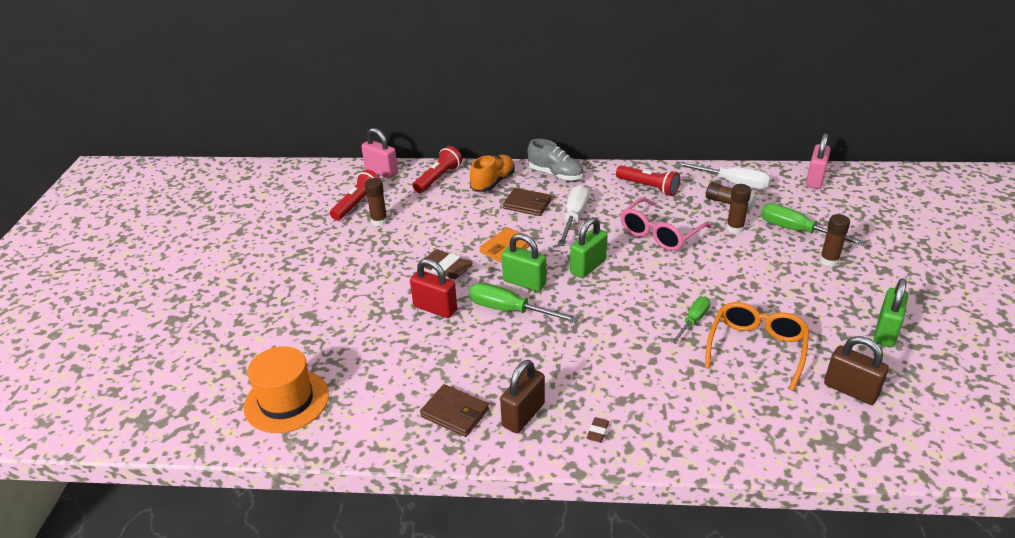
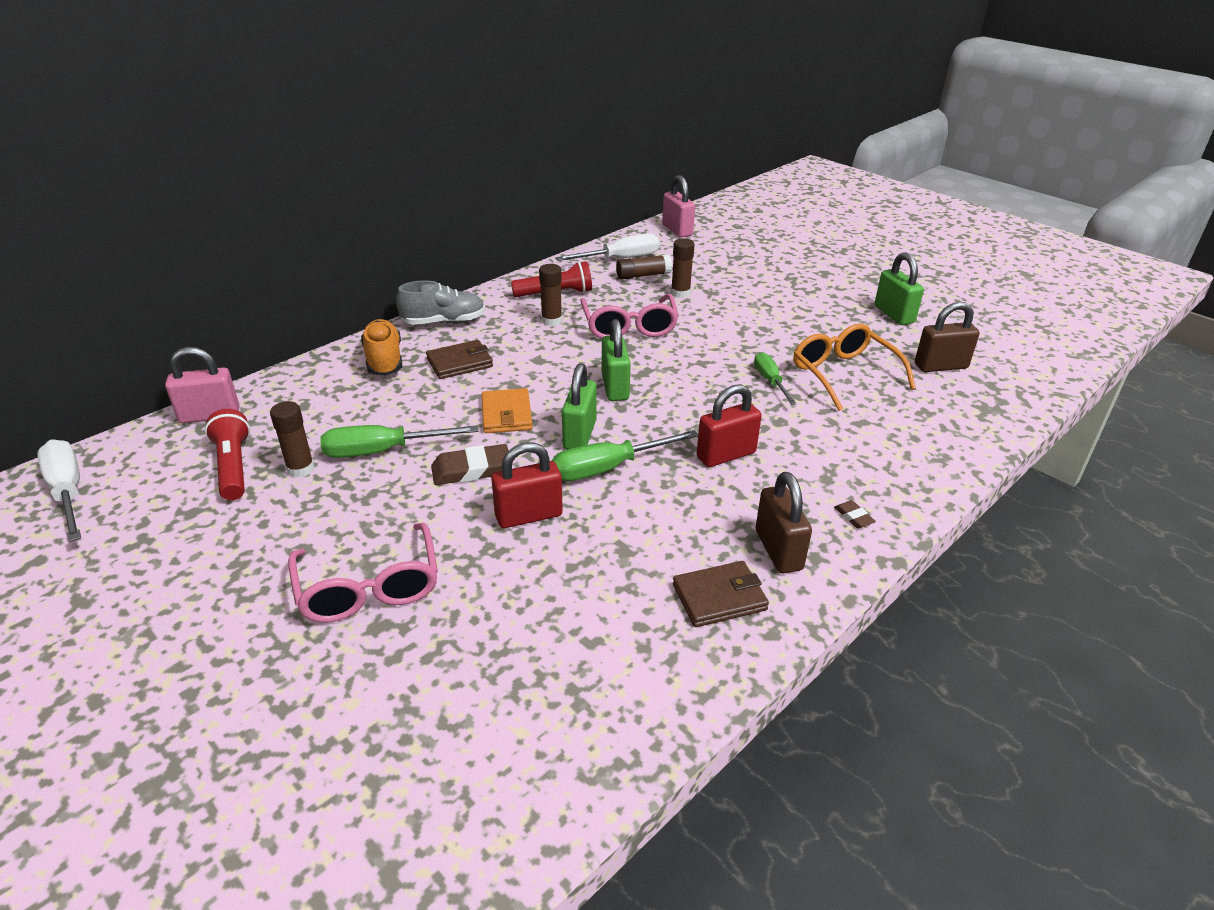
camera: 50 degrees left, 0 degrees up
orange hat [244,346,329,433] -> none
red flashlight [413,146,462,193] -> none
green padlock [502,233,546,292] -> green padlock turned 60 degrees counterclockwise [562,363,597,450]
white screwdriver [558,185,589,246] -> white screwdriver moved to [37,440,81,542]
green screwdriver [761,203,866,246] -> green screwdriver moved to [320,425,479,458]
brown glue stick [820,214,850,266] -> brown glue stick moved to [539,264,562,326]
none -> pink glasses [288,523,438,623]
none -> red padlock [697,384,762,467]

